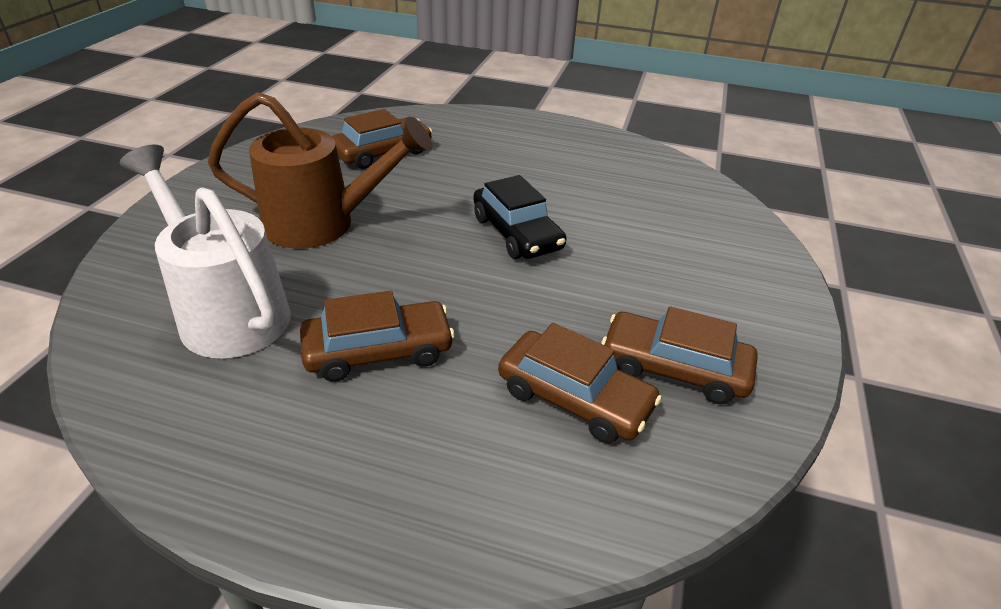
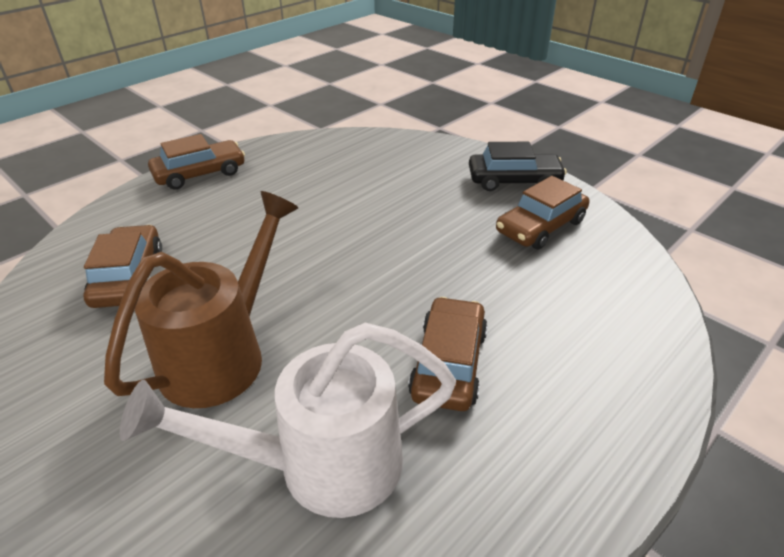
camera: 60 degrees left, 0 degrees up
black car [473,175,567,259] -> black car moved to [469,142,567,191]
brown car [498,323,662,443] -> brown car moved to [148,134,245,190]

